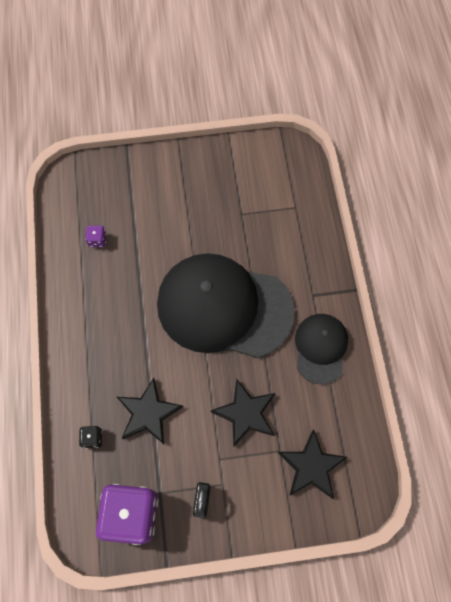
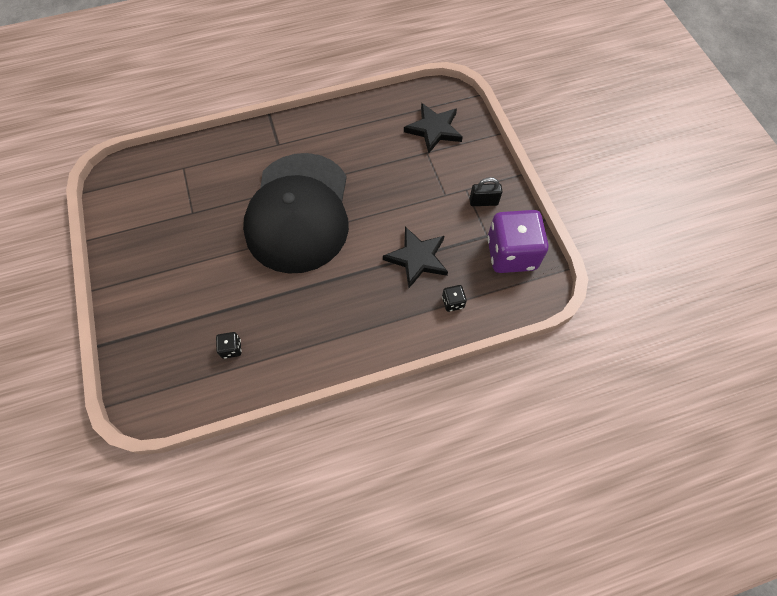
camera: 100 degrees left, 5 degrees down
purple dice [85,225,106,247] -> black dice [216,332,242,359]
black star [211,379,275,447] -> none
black cap [295,314,348,384] -> none

